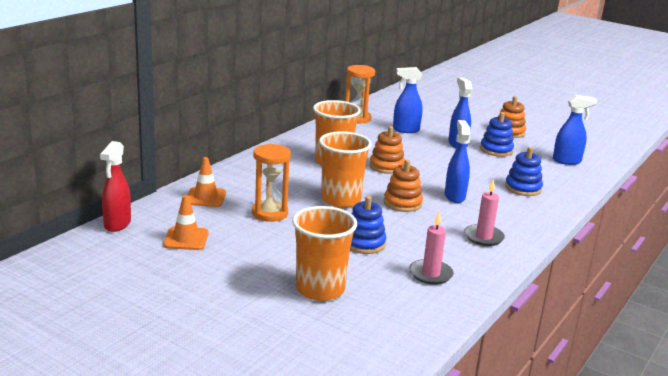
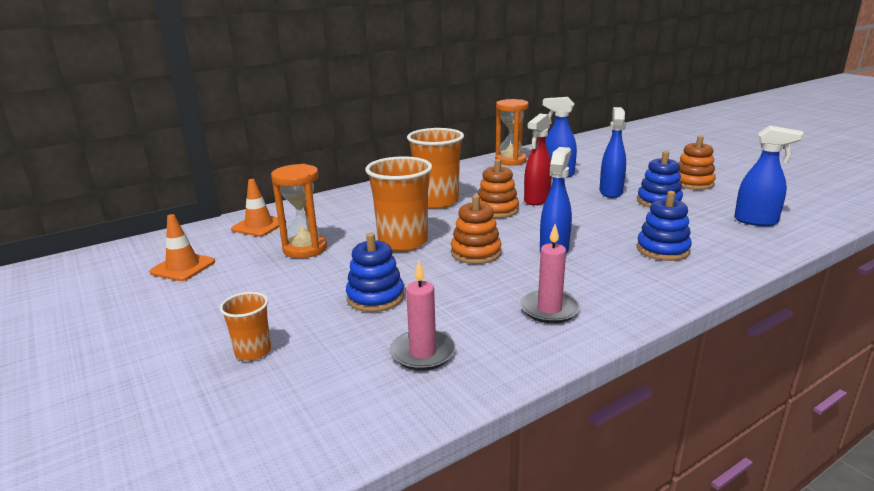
camera: 25 degrees right, 0 degrees up
red spray bottle [100,141,131,232] -> red spray bottle moved to [524,114,552,205]
orange cup [292,206,357,301] -> orange cup [220,292,271,361], size x0.52

